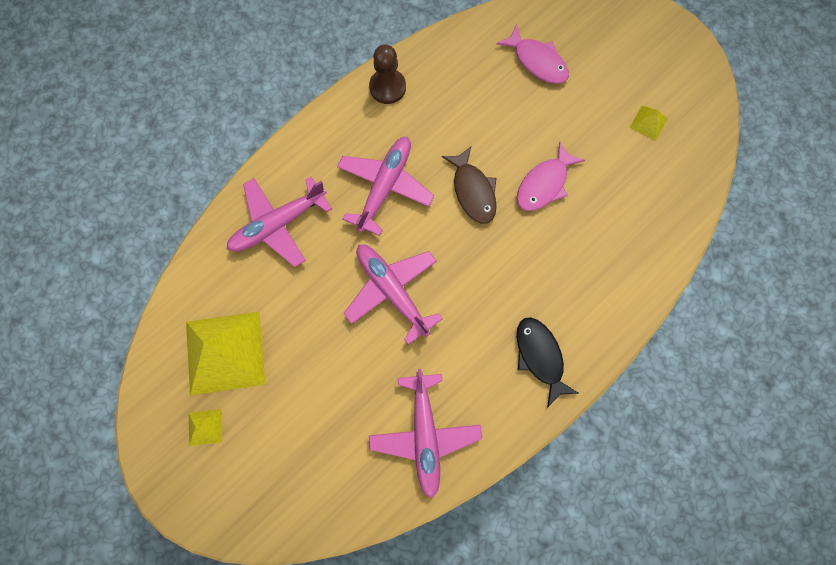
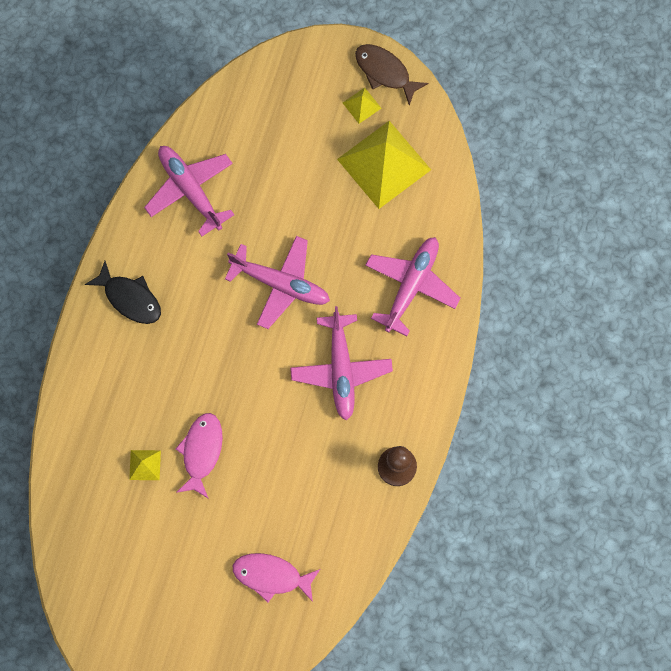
camera: 150 degrees right, 0 degrees up
brown fish [442,146,497,224] -> brown fish moved to [355,44,429,106]
yellow pyramid [630,106,668,141] -> yellow pyramid moved to [129,450,161,480]

